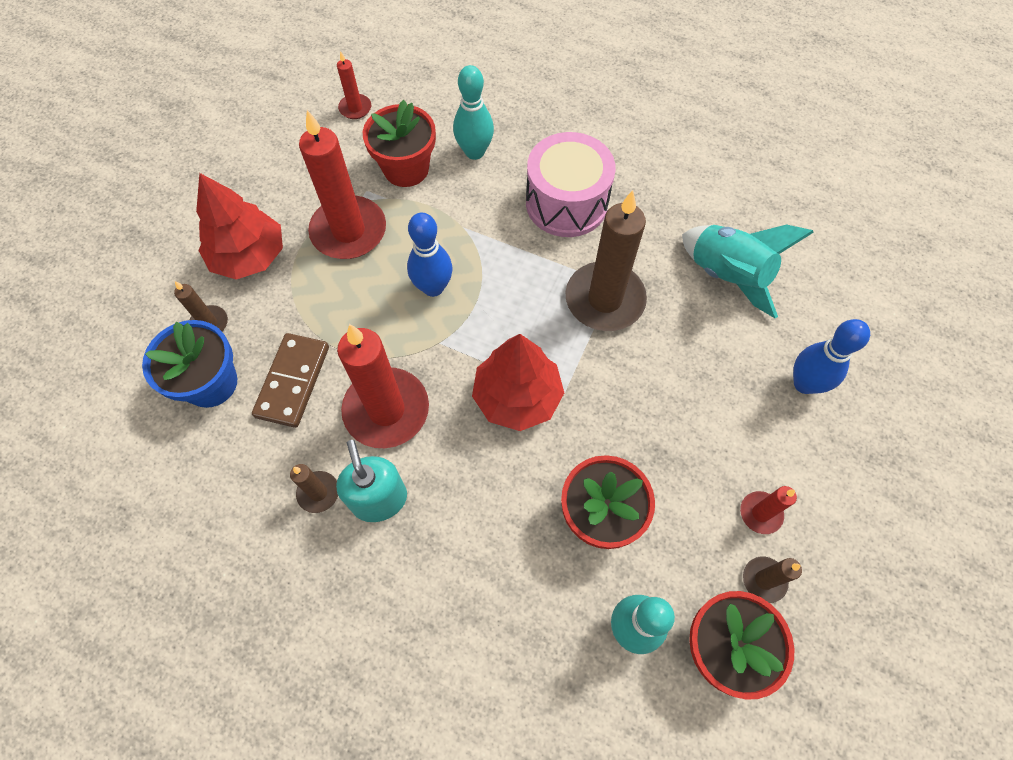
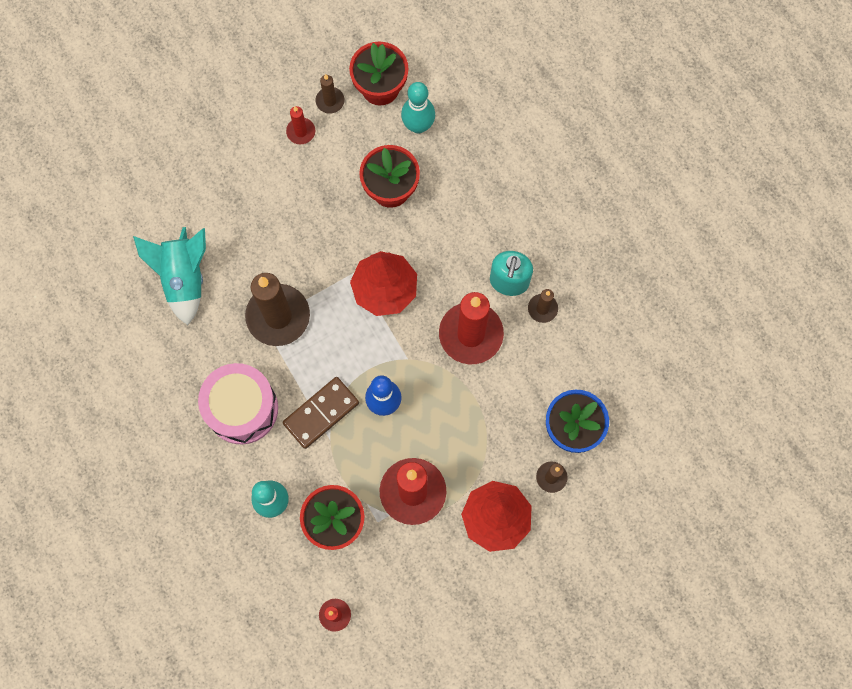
camera: 145 degrees left, 10 degrees up
brown domino [252,333,329,428] -> brown domino moved to [282,377,359,449]
blue bowling pin [793,319,870,394] -> none

